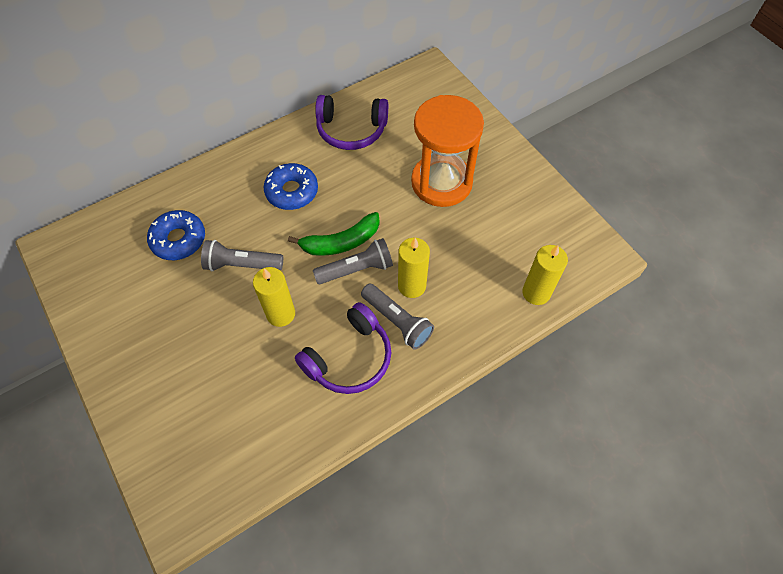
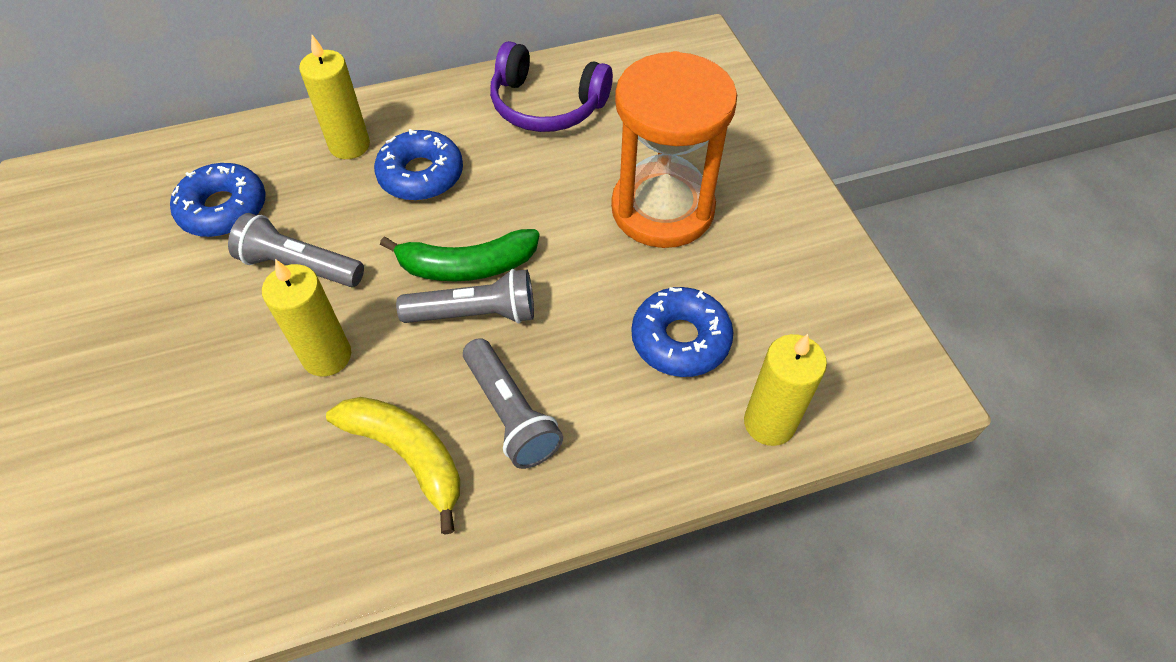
camera: 15 degrees right, 5 degrees down
purple headphones [295,302,391,394] -> yellow banana [326,397,460,534]
yellow candle [398,238,430,298] -> yellow candle moved to [299,35,370,159]
none -> blue donut [631,287,733,377]

